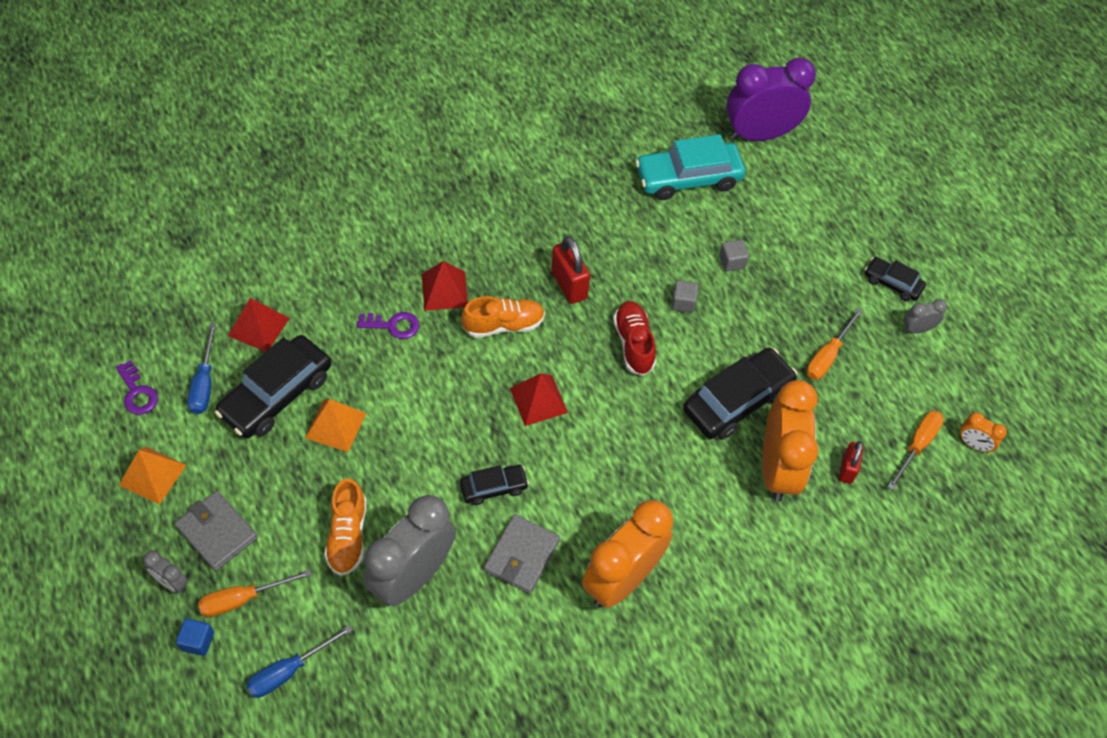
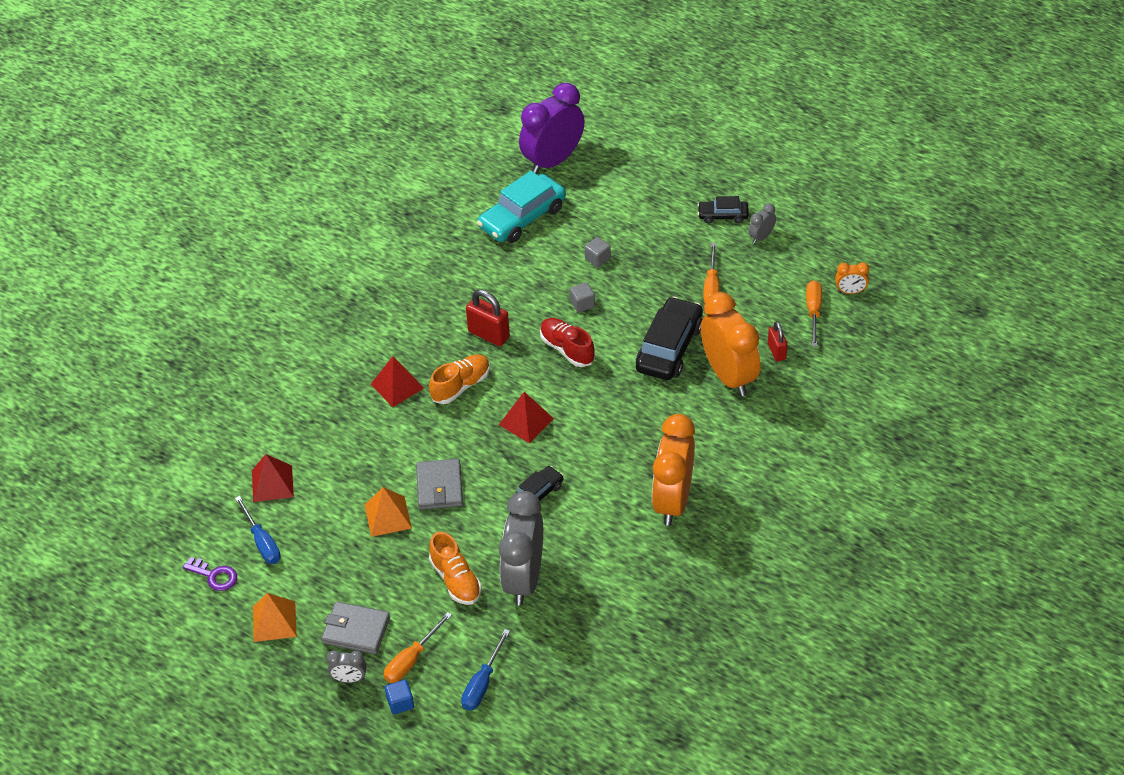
camera: 25 degrees left, 10 degrees down
black car [215,335,331,438] -> none
purple key [357,312,419,339] -> none
grey wallet [484,514,560,594] -> grey wallet moved to [416,459,463,510]

